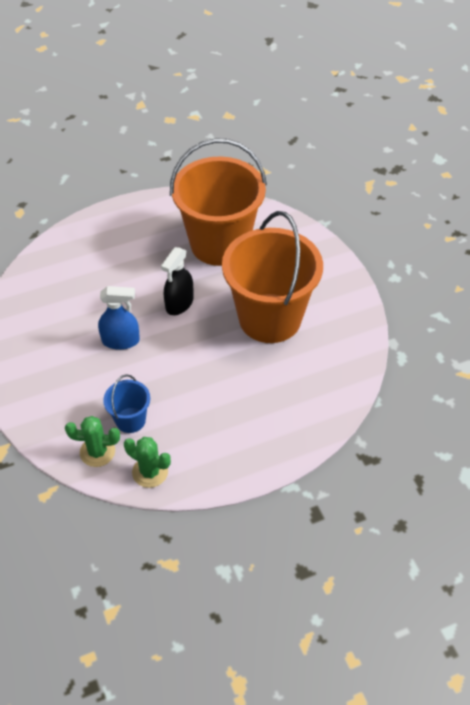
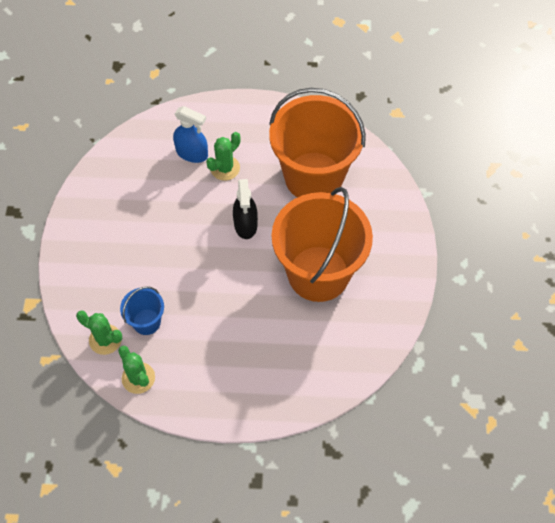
camera: 25 degrees right, 10 degrees up
blue spray bottle [98,286,140,350] -> blue spray bottle moved to [173,106,208,163]
black spray bottle [161,247,193,315] -> black spray bottle turned 60 degrees counterclockwise [233,179,258,239]
none -> green cactus [206,132,241,181]

